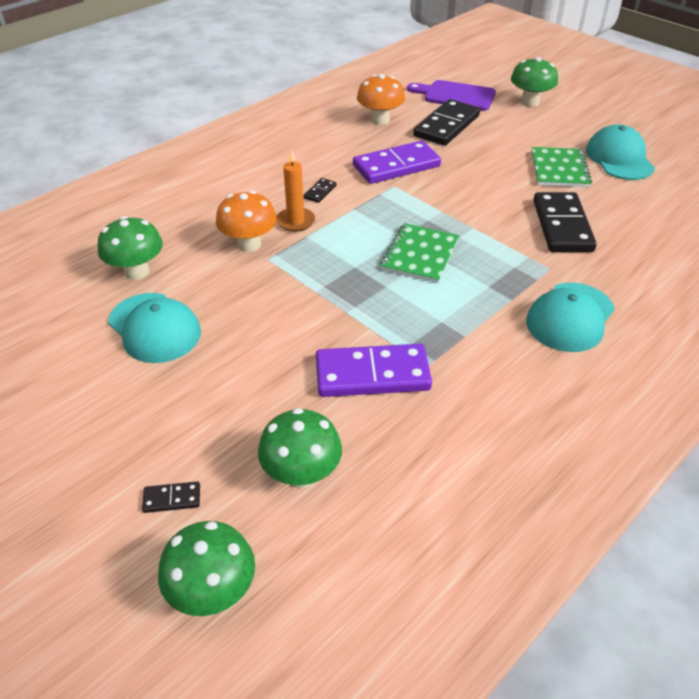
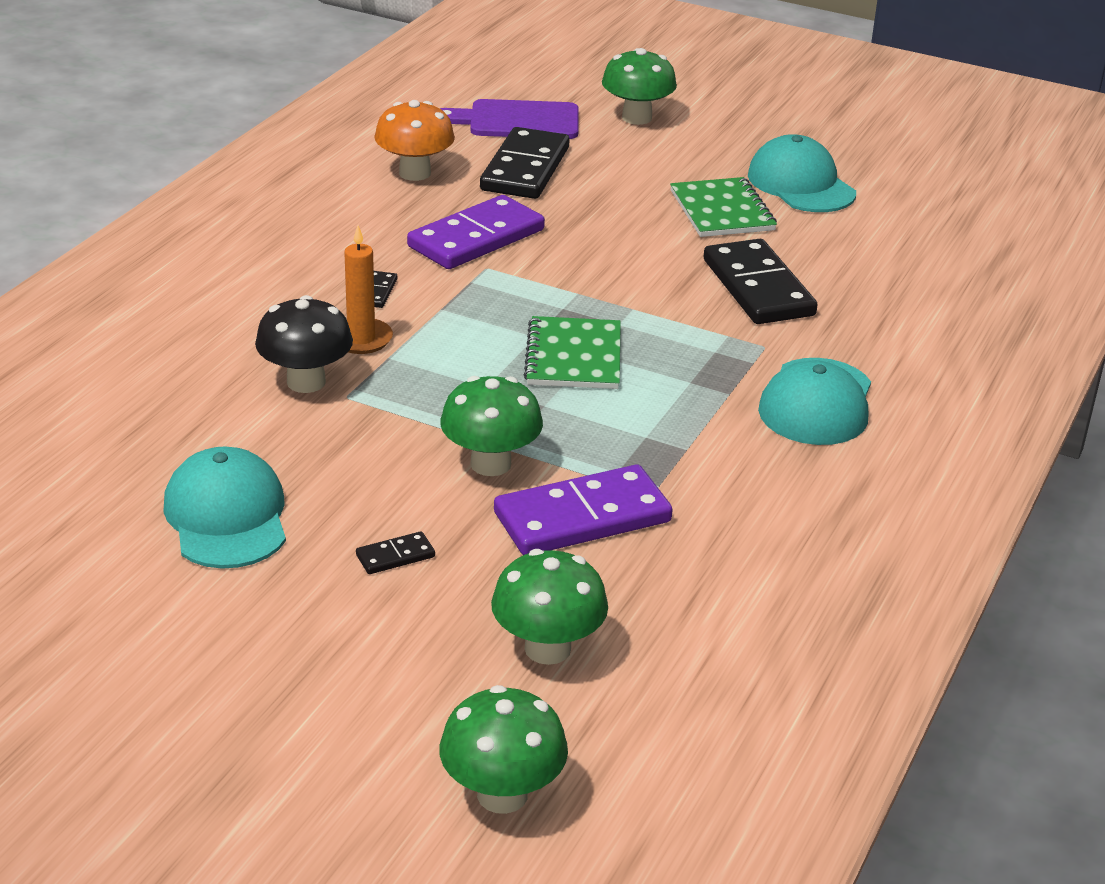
camera: 20 degrees left, 10 degrees down
green mushroom [97,216,163,280] -> green mushroom moved to [440,376,543,476]
turquoise cap [108,293,201,363] -> turquoise cap turned 135 degrees counterclockwise [163,447,286,569]
black domino [142,481,200,513] -> black domino moved to [356,531,435,574]
orange mushroom [216,191,277,252] -> black mushroom [255,295,353,393]

